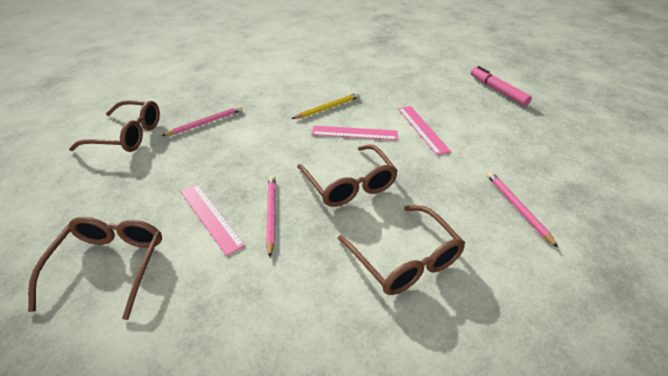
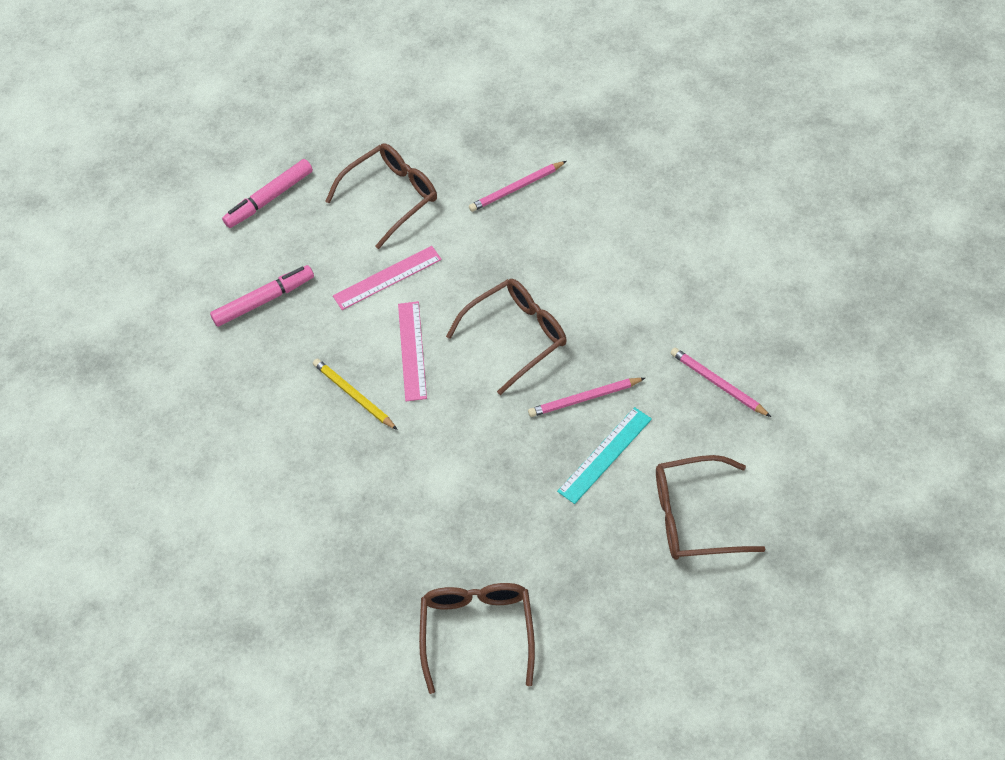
camera: 95 degrees left, 15 degrees up
pink pencil [162,106,243,136] -> pink pencil moved to [671,348,771,417]
pink ruler [181,184,245,256] -> turquoise ruler [557,407,652,504]
brown glasses [338,205,465,295] -> brown glasses moved to [325,143,437,249]
none -> pink marker [210,265,314,327]

